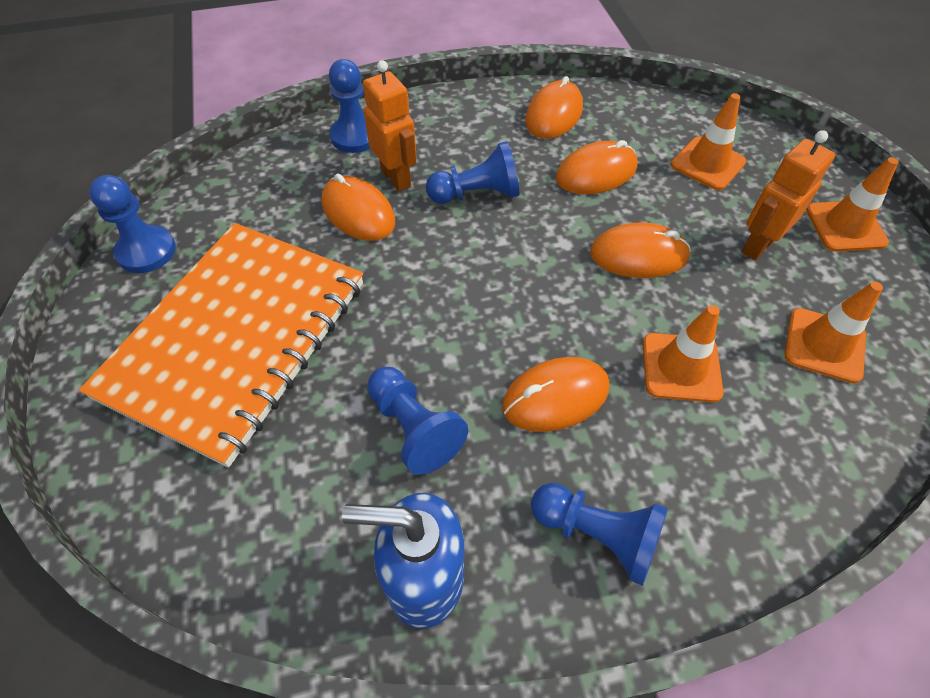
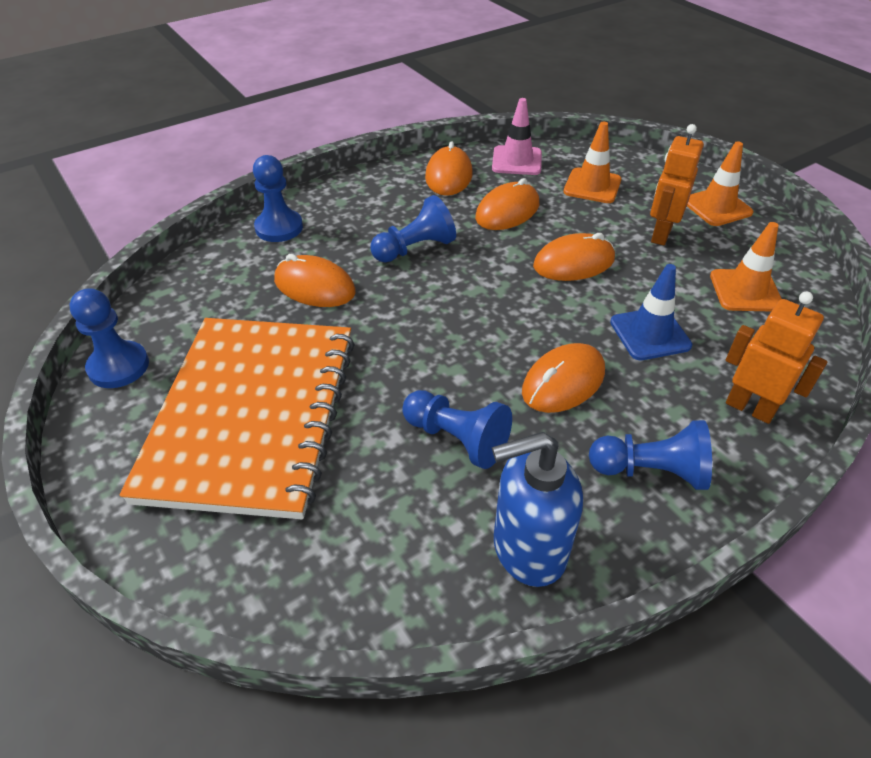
camera: 20 degrees left, 10 degrees down
orange robot [363,60,417,191] -> orange robot moved to [726,291,827,424]
orange traffic cone [643,305,724,403] -> blue traffic cone [610,264,692,360]
none -> pink traffic cone [492,98,542,175]

